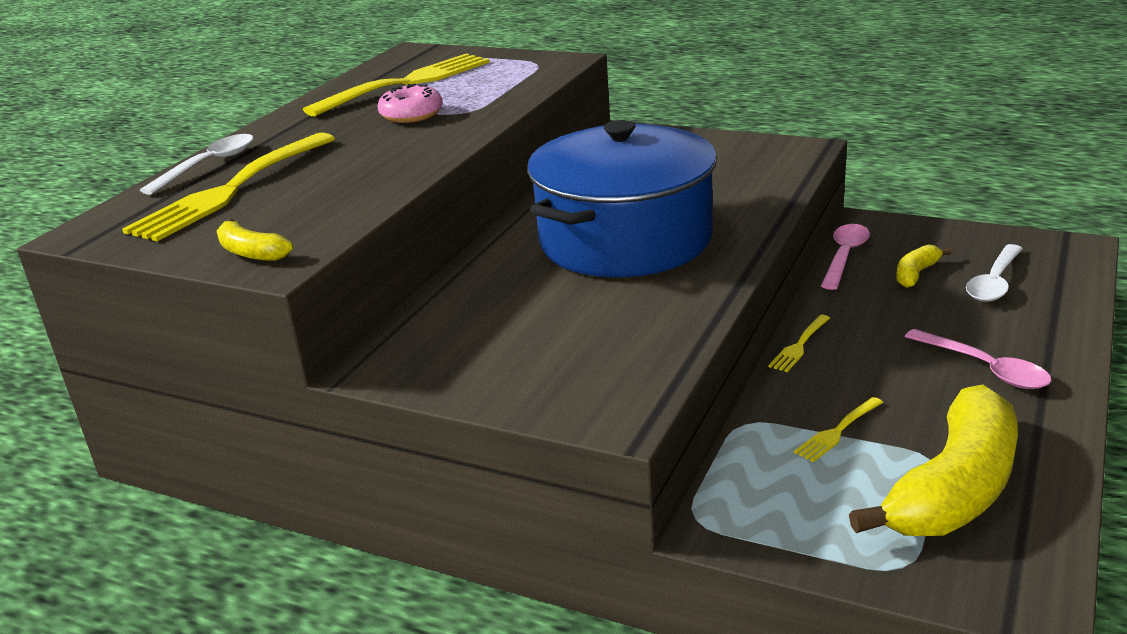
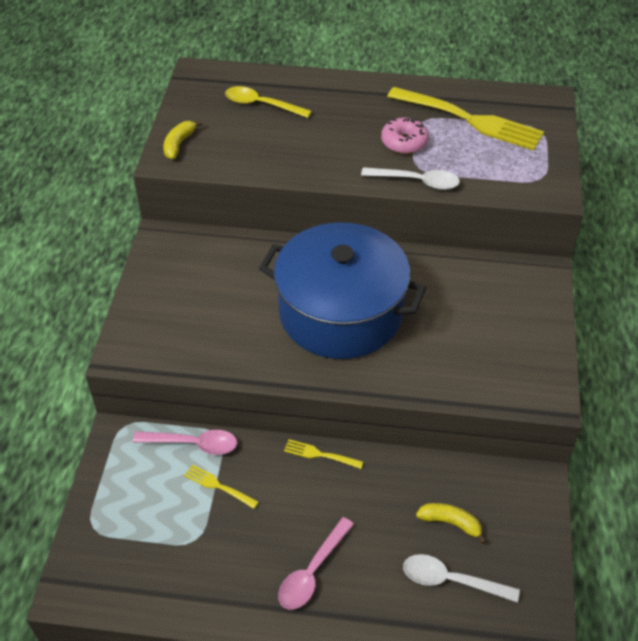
camera: 70 degrees right, 20 degrees up
yellow fork [122,132,335,241] -> yellow spoon [225,86,312,118]
white spoon [140,134,254,195] -> white spoon moved to [361,167,460,190]
pink spoon [821,224,870,290] -> pink spoon moved to [133,430,237,455]
yellow banana [849,384,1018,536] -> none

